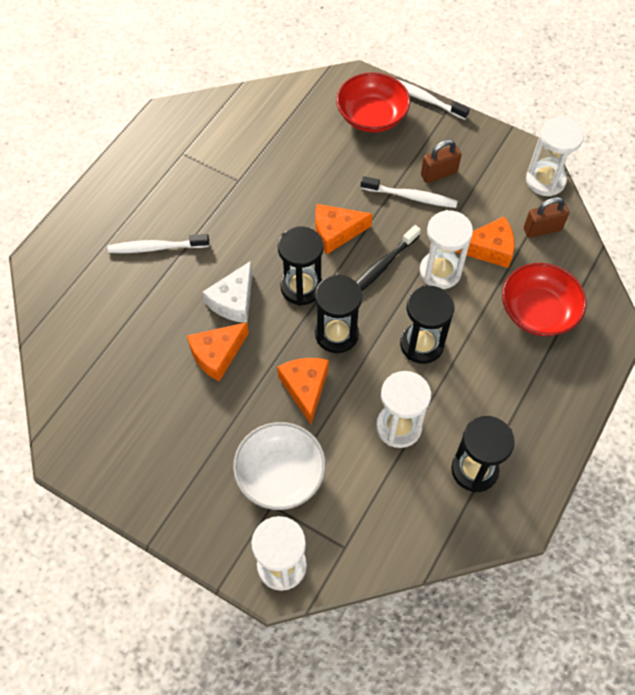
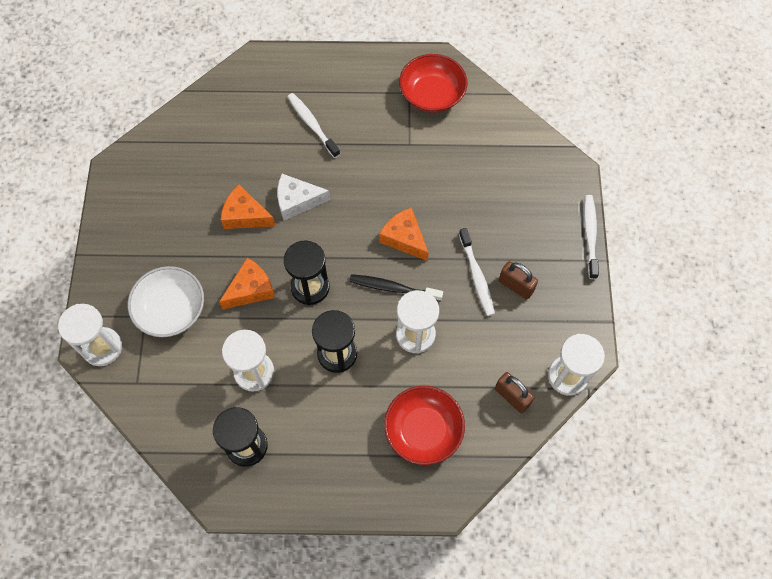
camera: 60 degrees right, 5 degrees up
black hourglass [278,226,323,306] -> none
red bowl [336,73,410,132] -> red bowl moved to [399,54,467,113]
orange cheese [456,216,514,268] -> none

